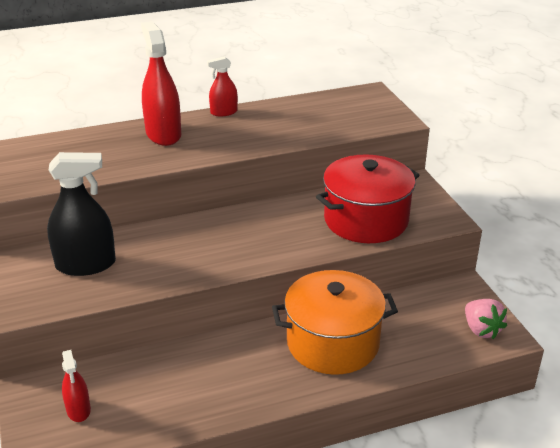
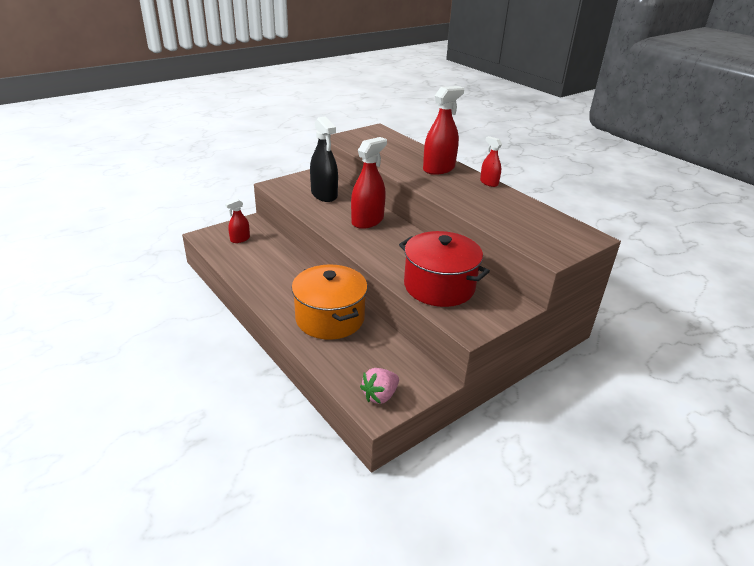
camera: 70 degrees right, 0 degrees up
none -> red spray bottle [351,137,387,229]

